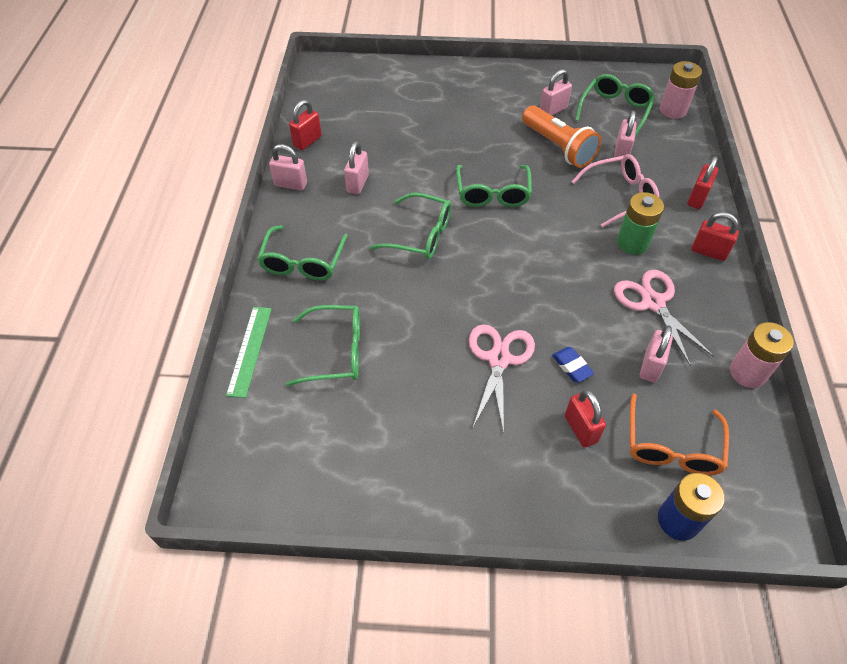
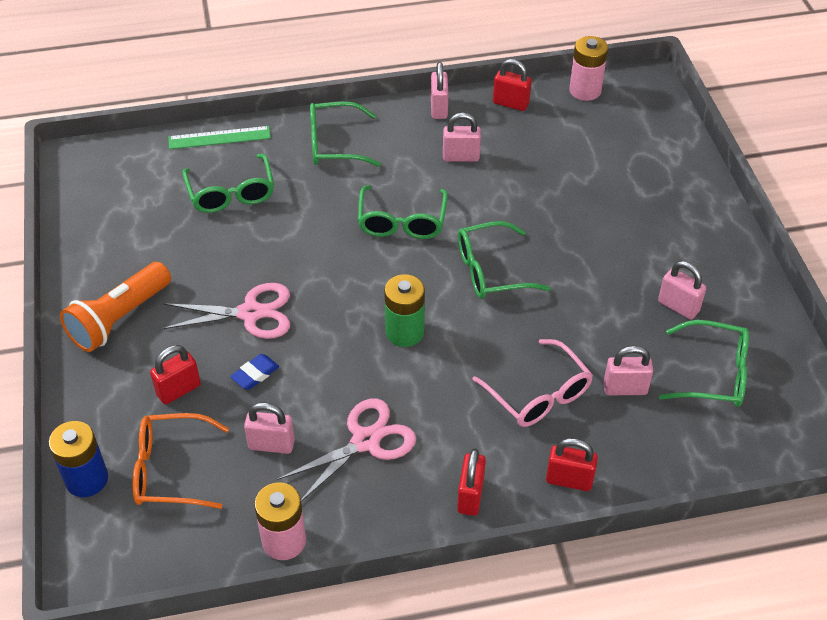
camera: 75 degrees right, 5 degrees down
orange flashlight [522,105,601,168] -> orange flashlight moved to [60,262,171,352]
green battery [617,192,664,255] -> green battery moved to [384,274,425,347]
pink battery [660,61,702,119] -> pink battery moved to [569,36,608,101]

